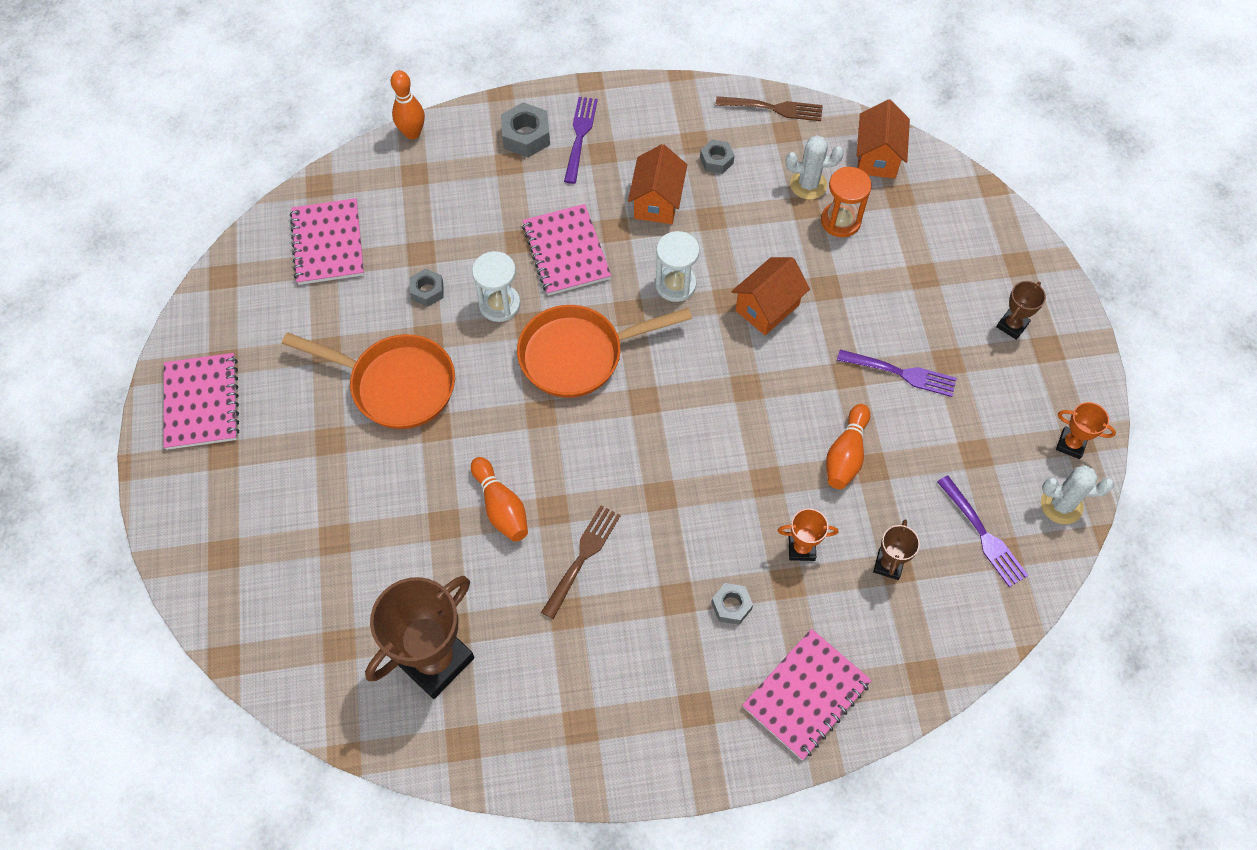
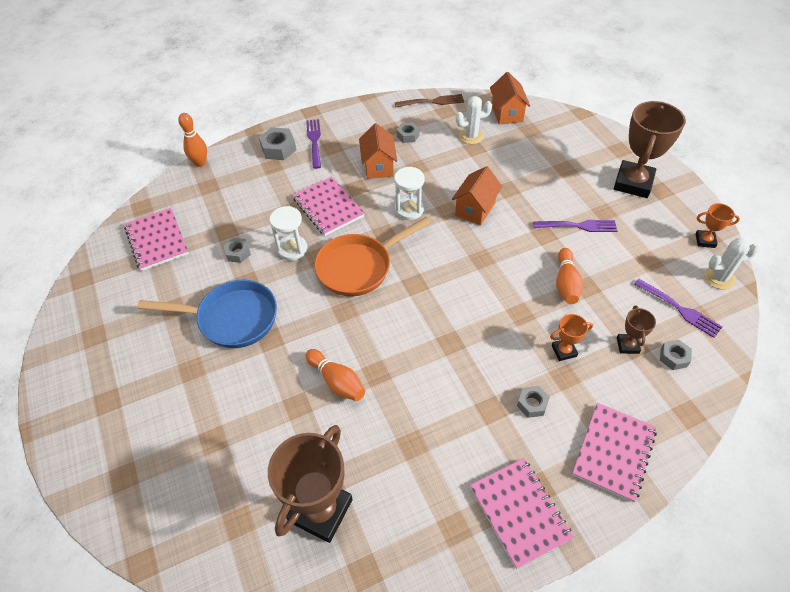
camera: 15 degrees left, 10 degrees down
pink notebook [163,353,239,450] -> pink notebook moved to [470,458,574,569]
orange pan [282,332,455,429] -> blue pan [137,280,277,348]
brown fork [541,505,621,619] -> none
orange hourglass [821,167,872,237] -> none
brown trophy [996,281,1046,340] -> brown trophy [614,101,686,198], size x2.12
none -> grey nut [660,339,692,370]

